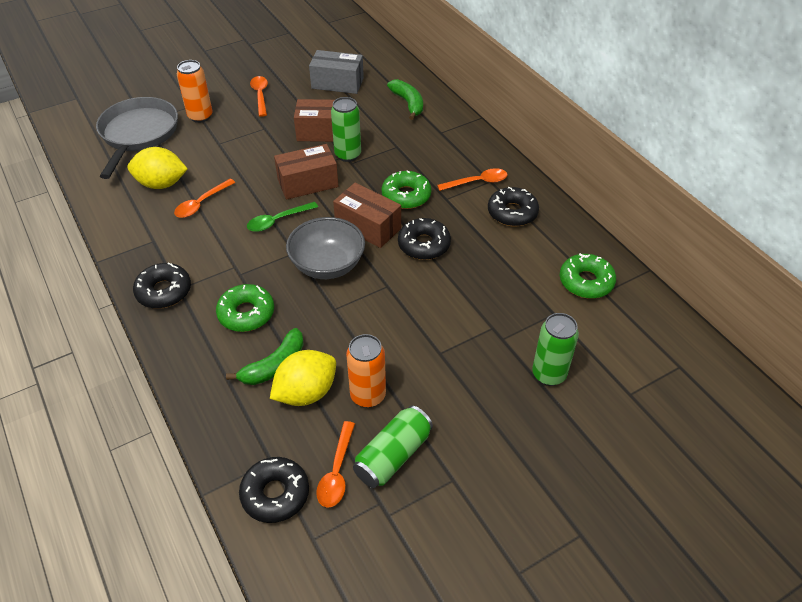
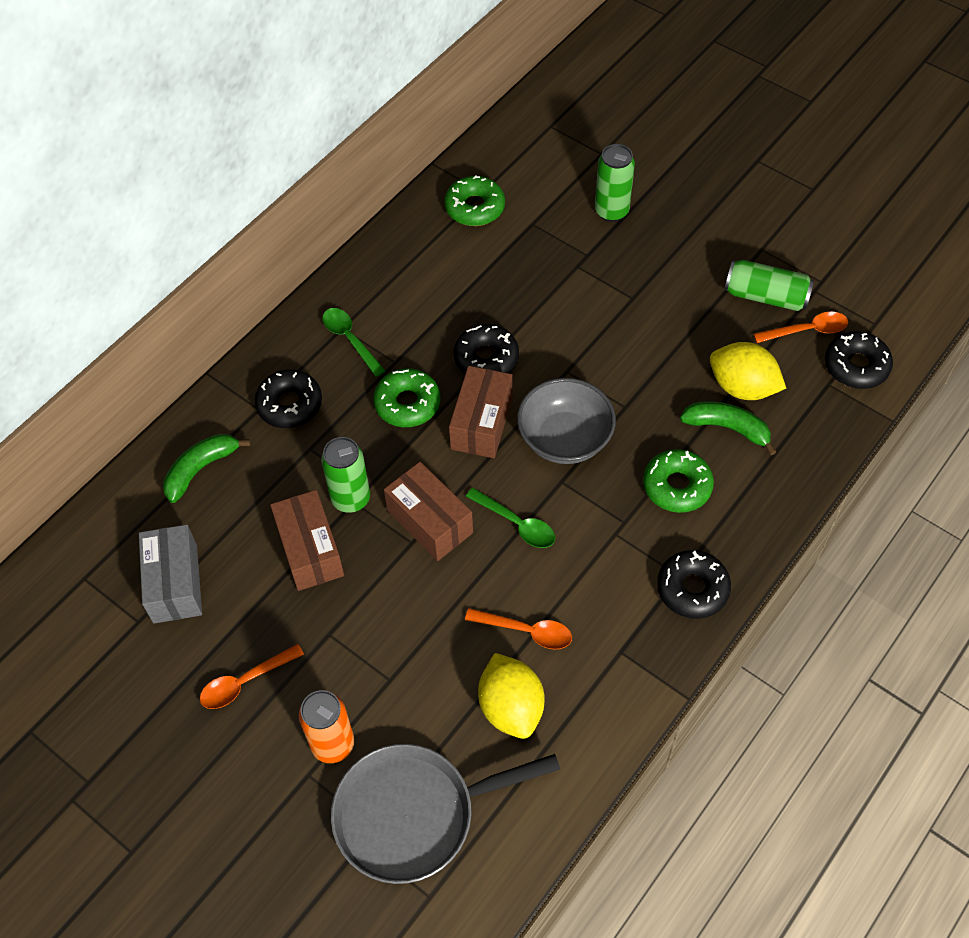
camera: 110 degrees left, 10 degrees up
orange can [346,334,386,408] -> none
orange spoon [437,168,507,191] -> green spoon [322,308,385,377]
black donut [488,187,539,227] -> black donut moved to [255,369,322,428]

